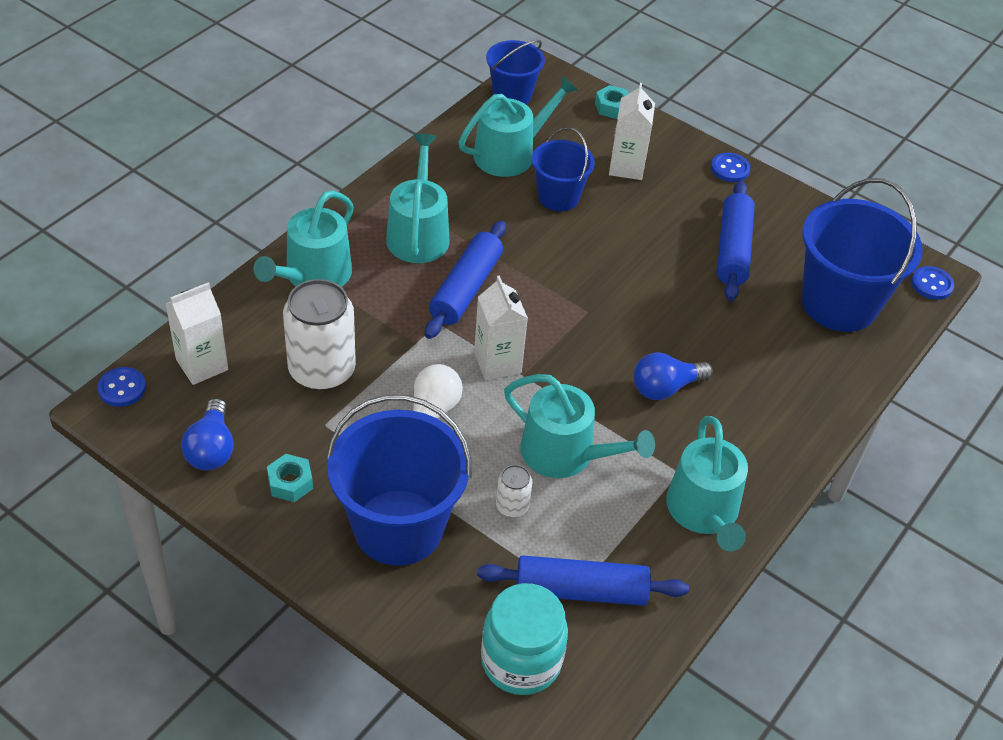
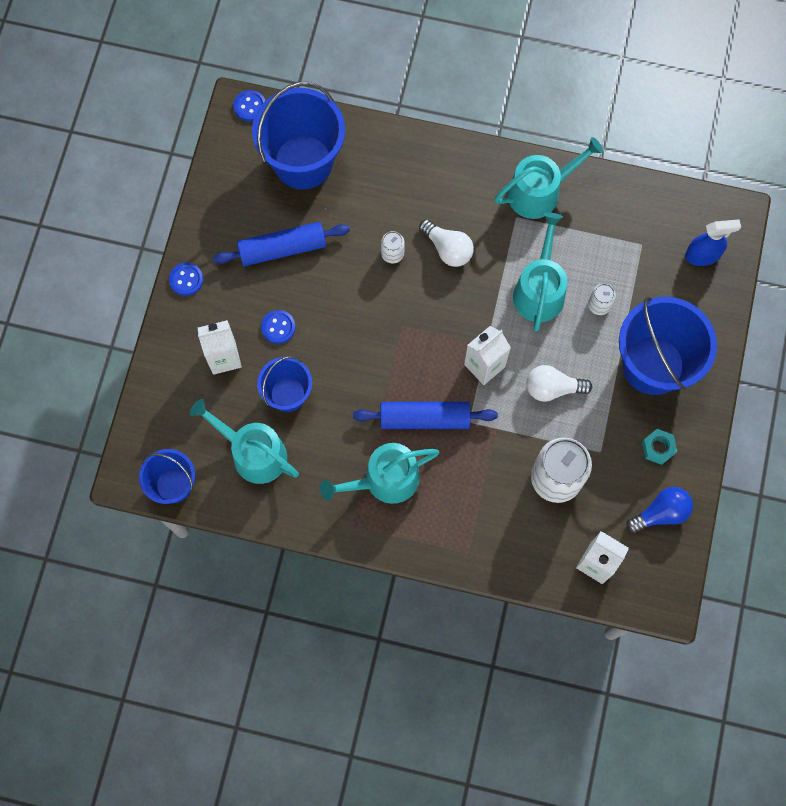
camera: 110 degrees left, 25 degrees up
blue button [97,367,146,407] -> blue button moved to [261,310,296,344]
turquoise watering can [254,191,354,287] -> none
blue rolling pin [477,555,689,606] -> none
turquoise jar [481,583,568,695] -> blue spray bottle [685,219,741,266]
turquoise nut [595,85,629,119] -> none
blue light bulb [633,353,713,400] -> white light bulb [419,219,474,267]
none -> white can [381,231,405,264]

